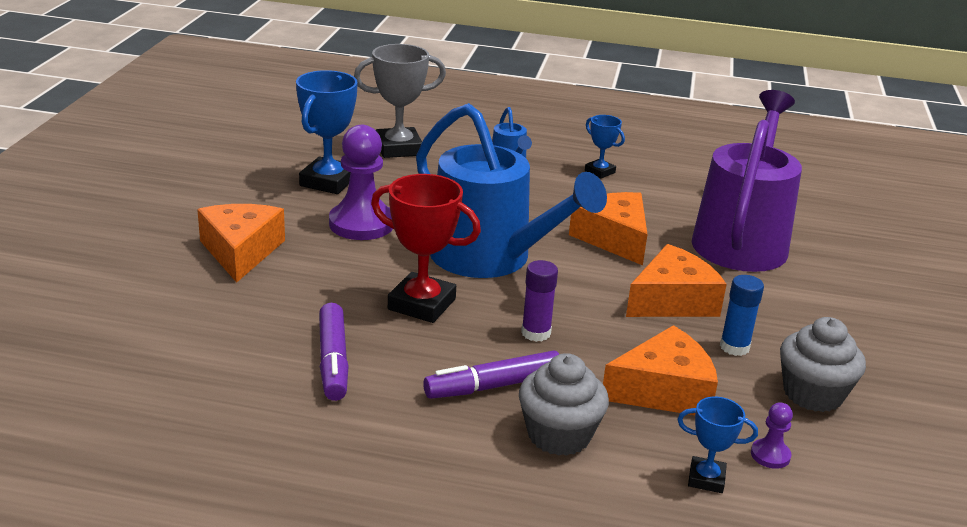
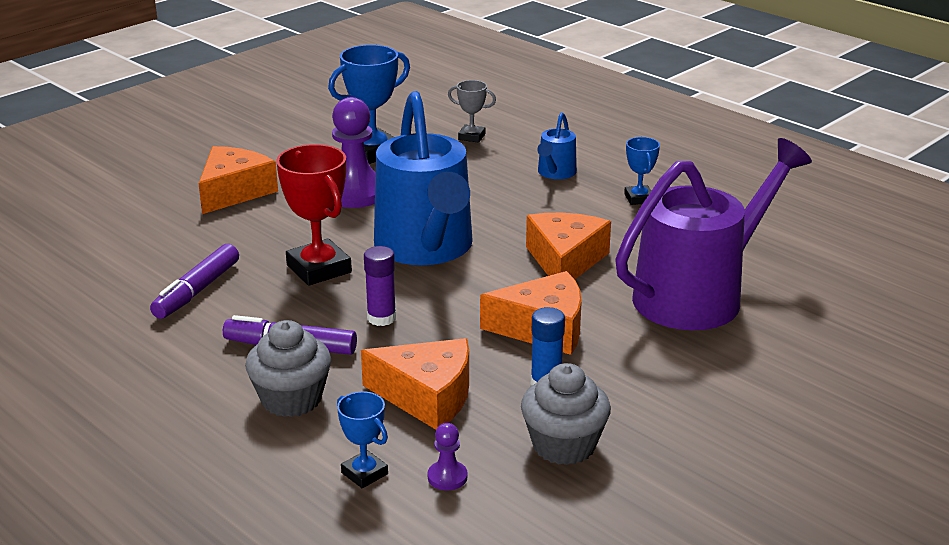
camera: 35 degrees right, 0 degrees up
grey trophy [354,44,446,158] -> grey trophy [448,80,496,143], size x0.55

